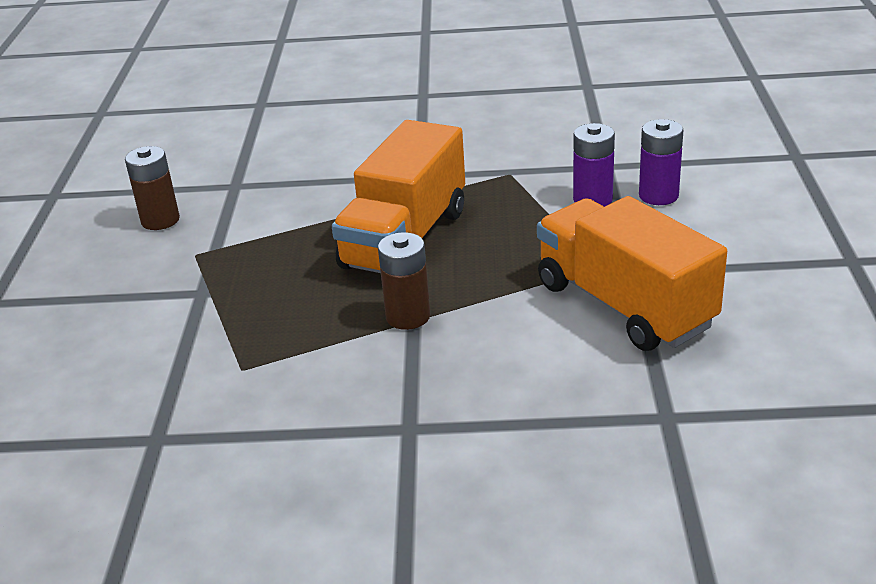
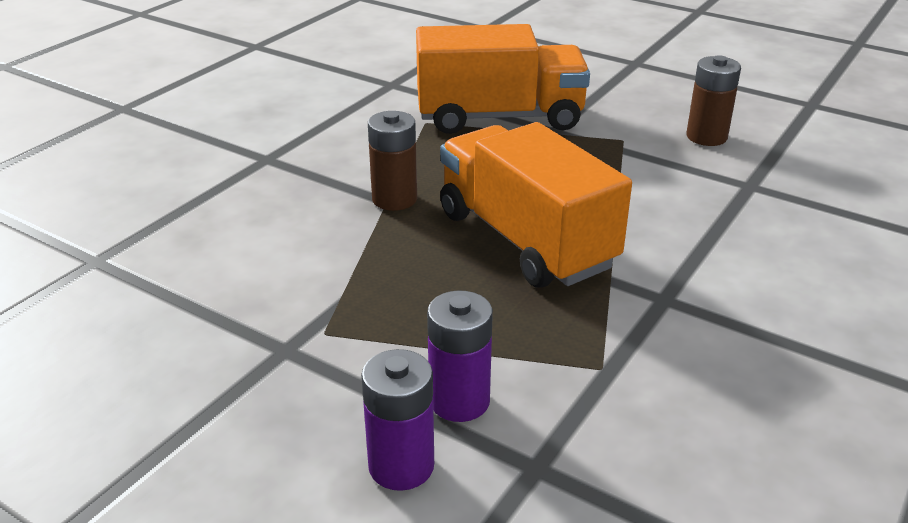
camera: 120 degrees right, 0 degrees up
orange truck [537,196,727,351] -> orange truck moved to [416,24,590,134]

